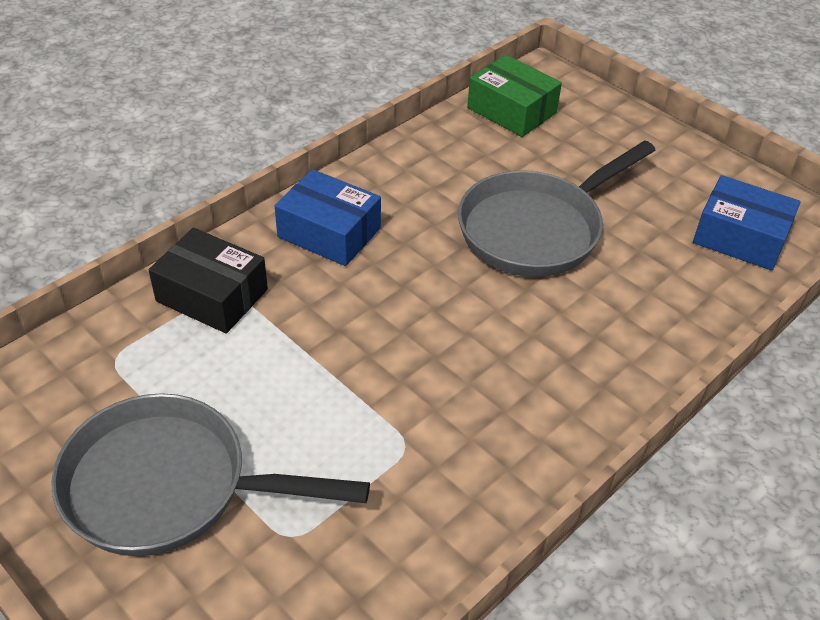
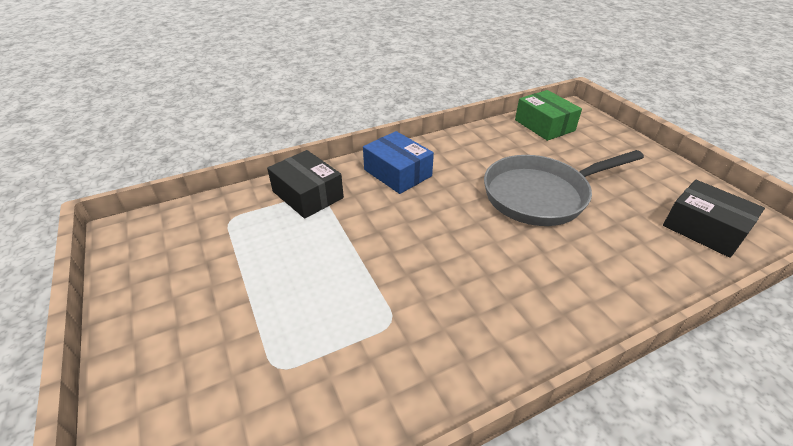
camera: 20 degrees right, 5 degrees down
grey pan [51,393,370,556] -> none
blue box [693,175,801,271] -> black box [663,180,765,258]

